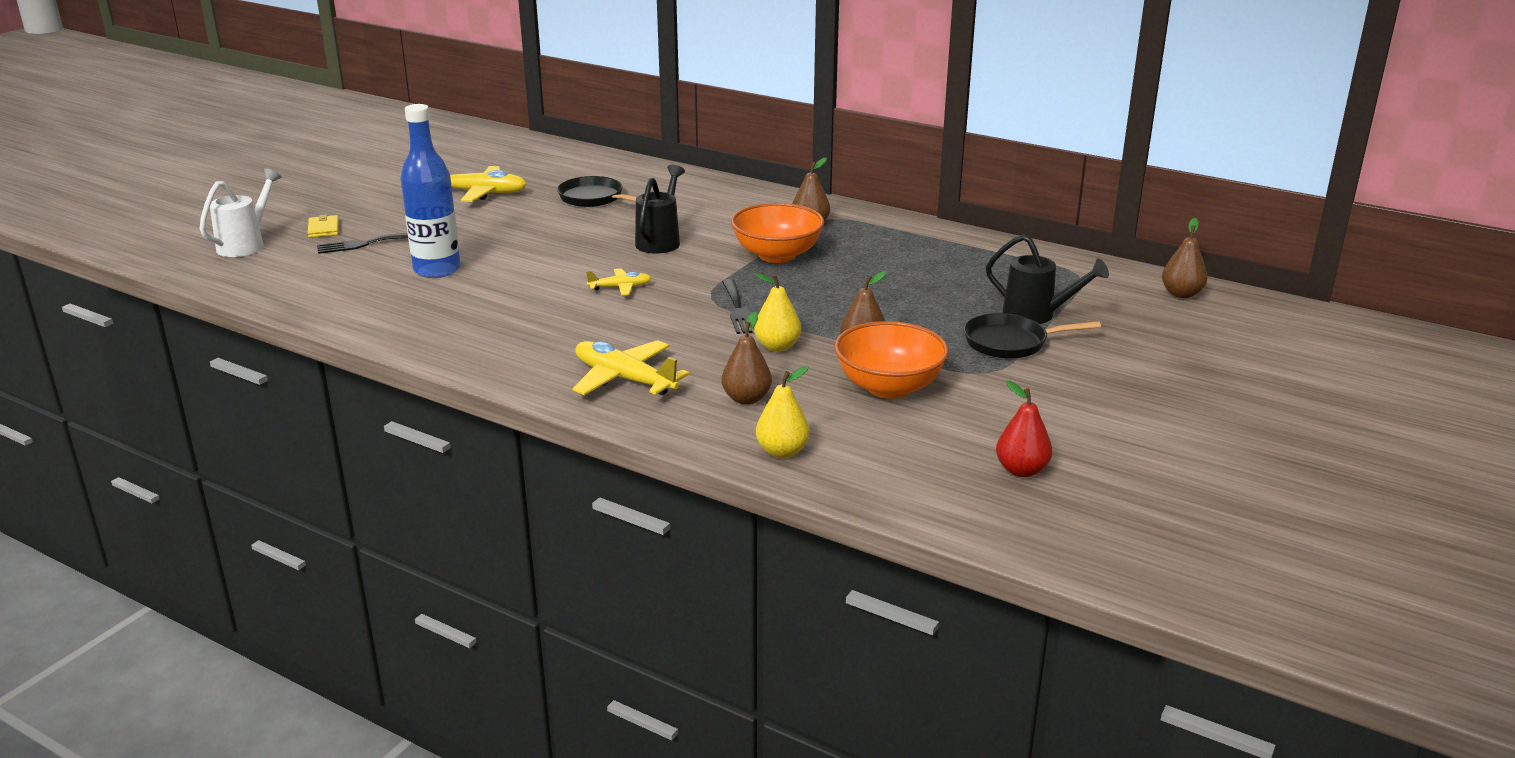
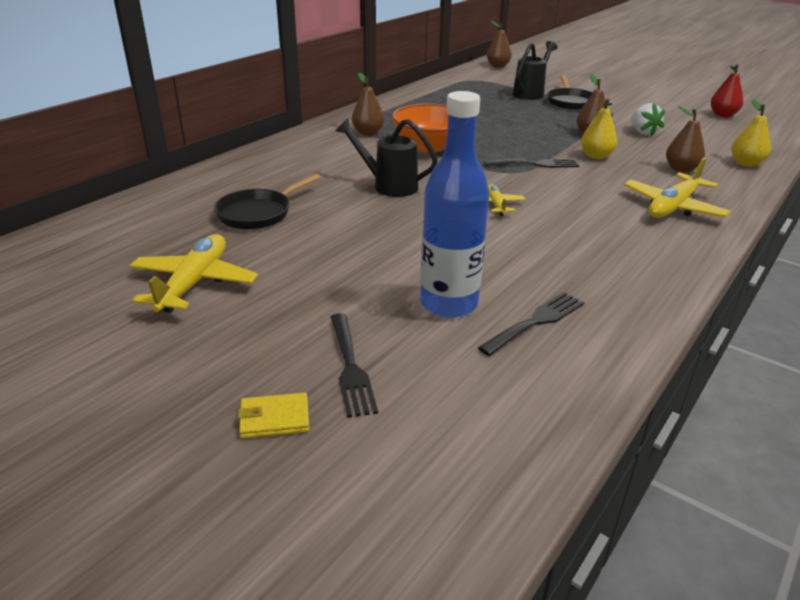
camera: 85 degrees left, 5 degrees up
white watering can [199,168,282,257] -> none
orange bowl [834,321,949,399] -> white strawberry [631,103,665,136]
none -> black fork [478,292,585,356]

